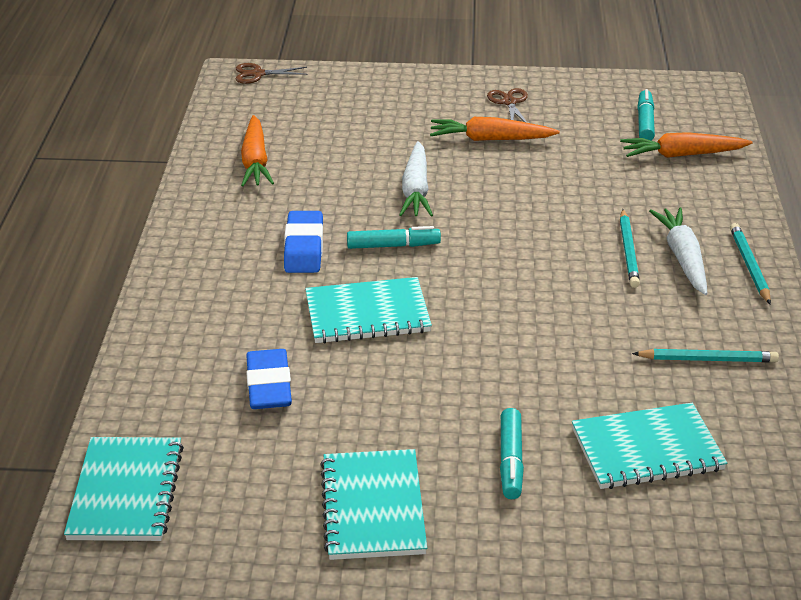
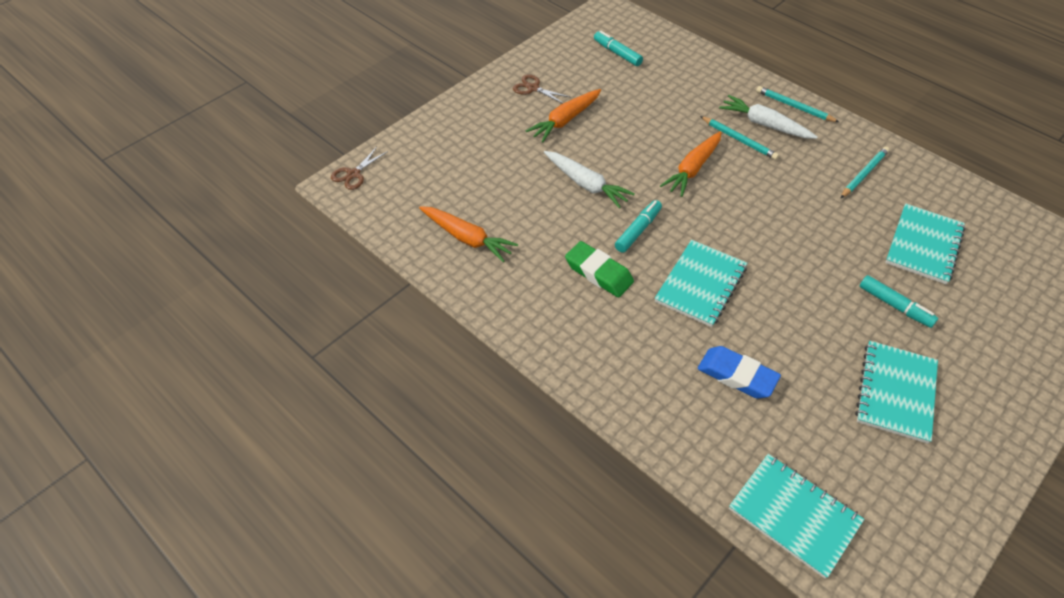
camera: 50 degrees left, 15 degrees up
blue eraser [284,211,323,273] -> green eraser [565,241,634,297]
turquoise notebook [320,449,427,560] -> turquoise notebook turned 75 degrees clockwise [855,341,938,444]
orange carrot [620,132,753,158] -> orange carrot moved to [660,131,722,197]

